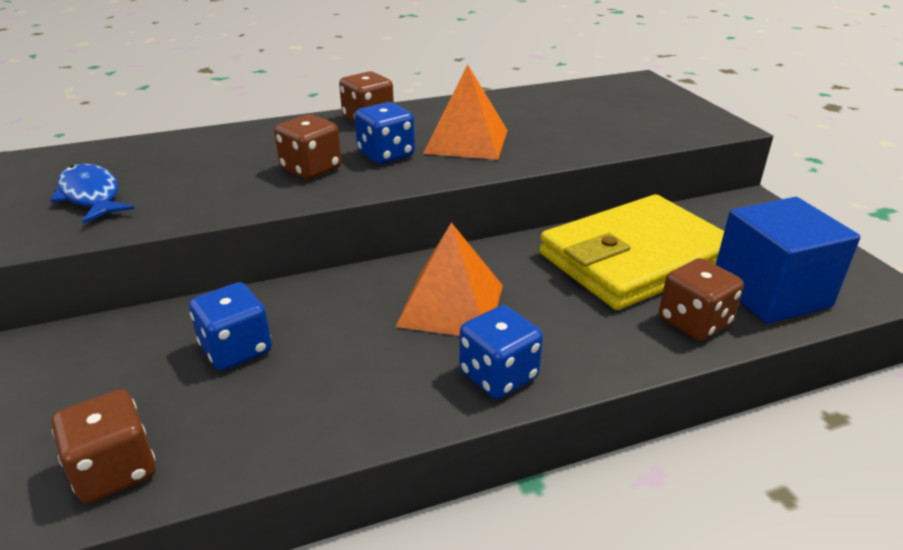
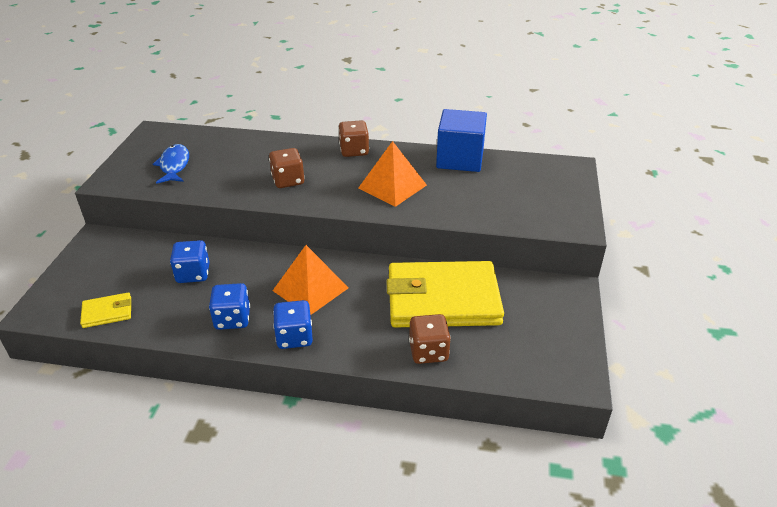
camera: 30 degrees right, 5 degrees up
brown dice [52,389,156,503] -> yellow wallet [80,292,131,328]
blue dice [354,102,415,164] -> blue dice moved to [209,283,250,330]
blue cube [716,197,860,324] -> blue cube moved to [436,109,487,172]

